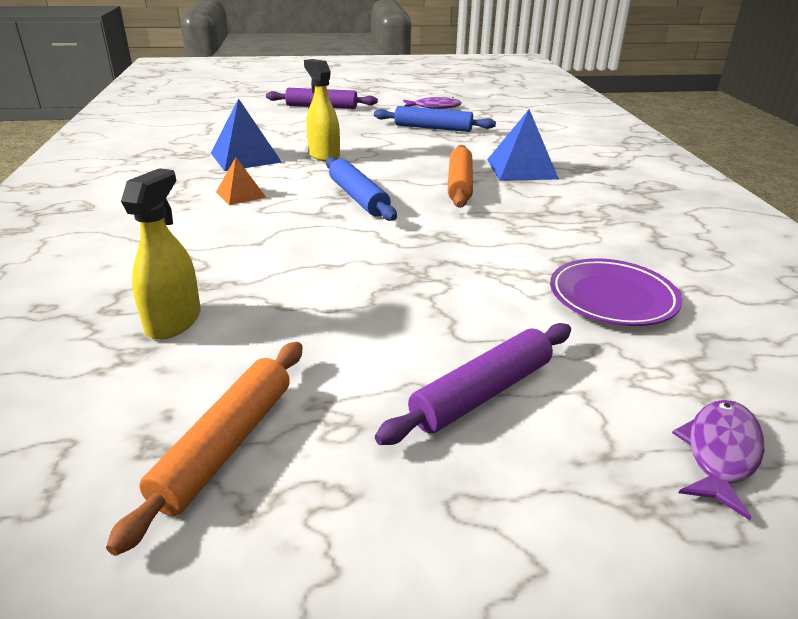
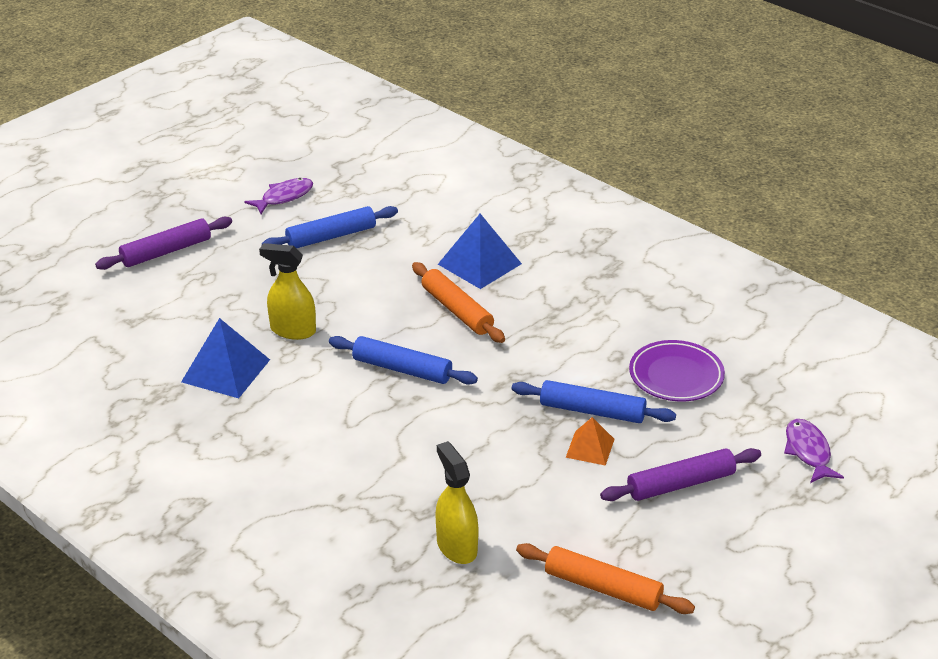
camera: 40 degrees left, 5 degrees up
orange rolling pin [106,342,303,556] -> orange rolling pin turned 45 degrees counterclockwise [516,543,695,614]
orange pyramid [216,157,266,205] -> orange pyramid moved to [566,417,615,466]
purple rolling pin [375,323,571,445] -> purple rolling pin turned 60 degrees clockwise [600,448,761,501]
none -> blue rolling pin [512,380,676,423]

